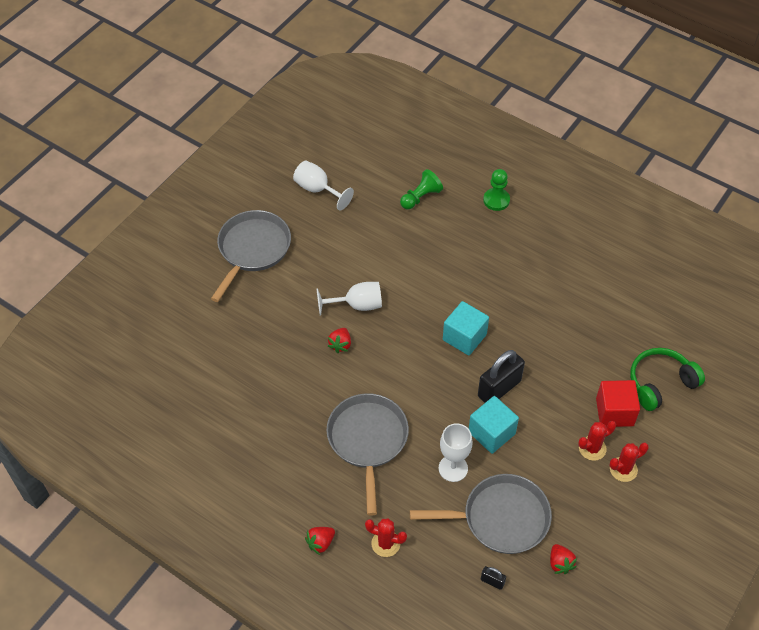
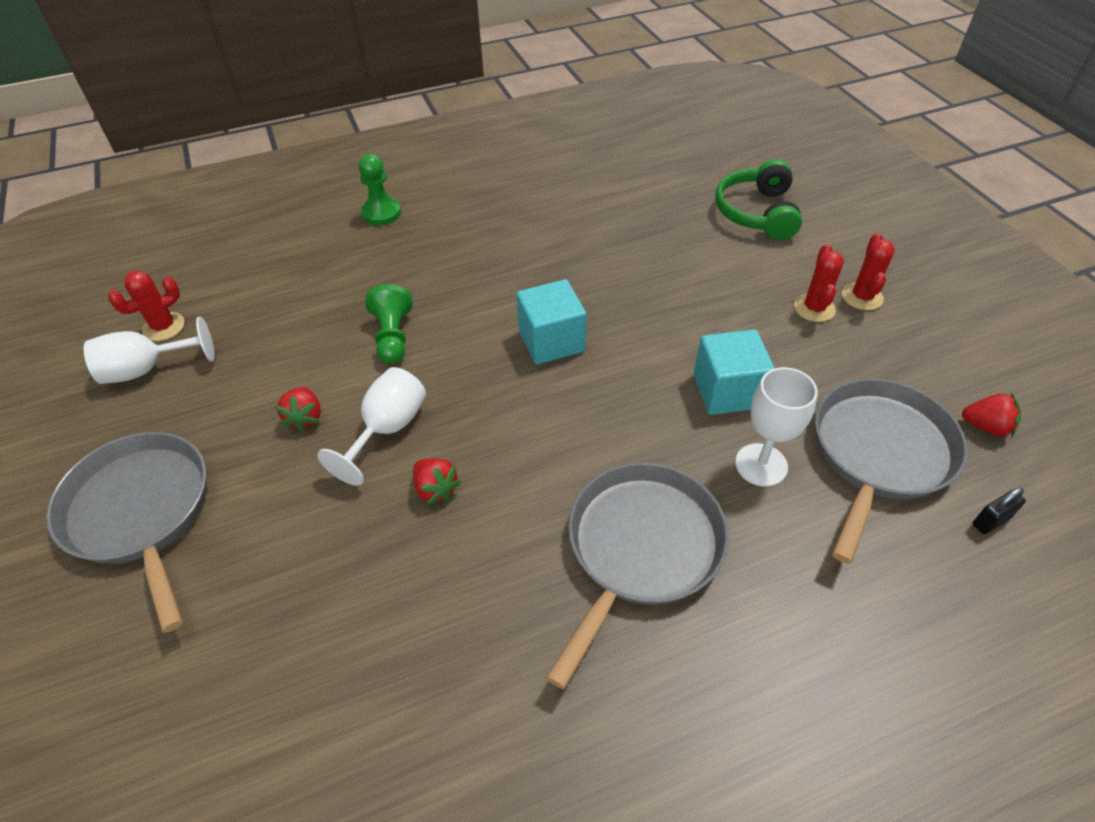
camera: 55 degrees left, 5 degrees down
red strawberry [305,527,335,555] -> red strawberry moved to [275,387,321,432]
grey pan [326,393,409,516] -> grey pan turned 90 degrees clockwise [546,463,729,689]
red cactus [365,518,407,557] -> red cactus moved to [108,270,185,341]
green pawn [400,169,443,209] -> green pawn moved to [365,284,413,364]
black padlock [478,350,525,403] -> none
red cube [596,380,640,427] -> none

